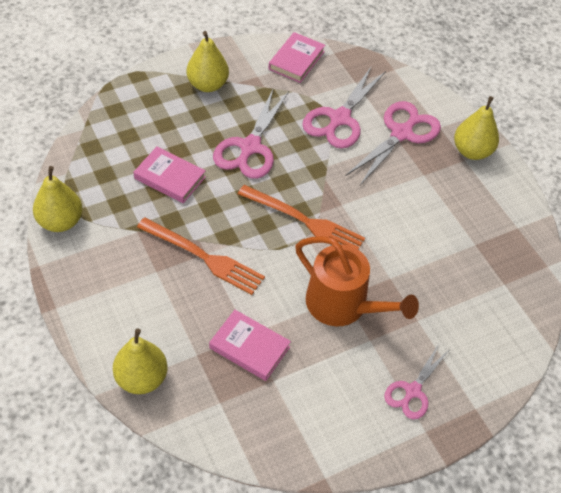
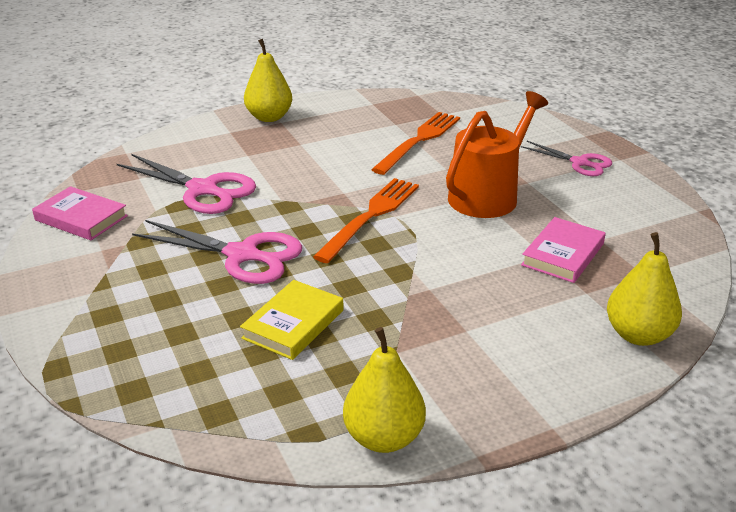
camera: 85 degrees left, 20 degrees down
pink book [133,147,206,203] -> yellow book [240,280,344,360]
orange fork [137,217,265,295] -> orange fork moved to [371,112,460,175]
yellow pear [187,31,229,92] -> none
pink scissors [346,101,441,185] -> none

